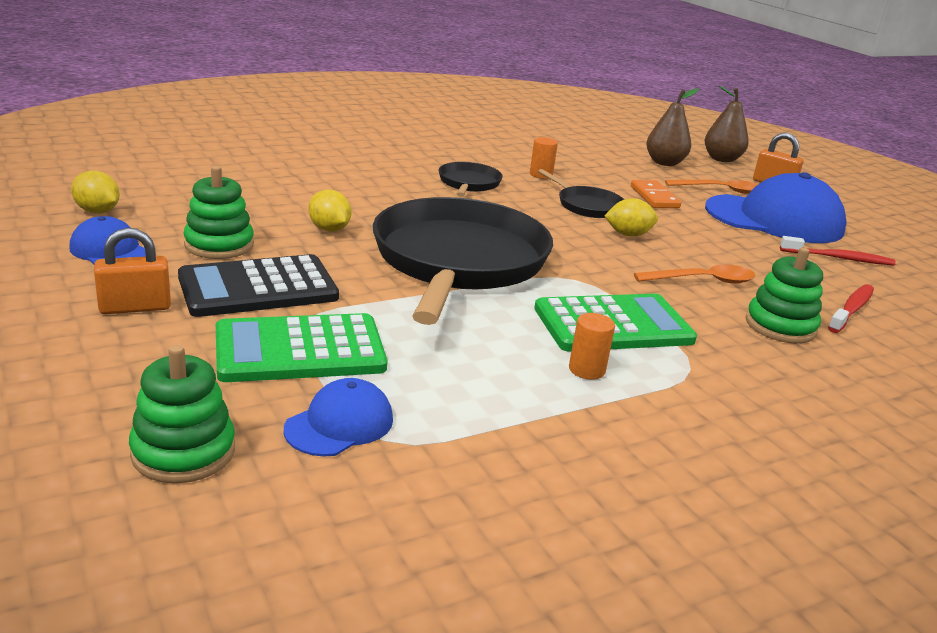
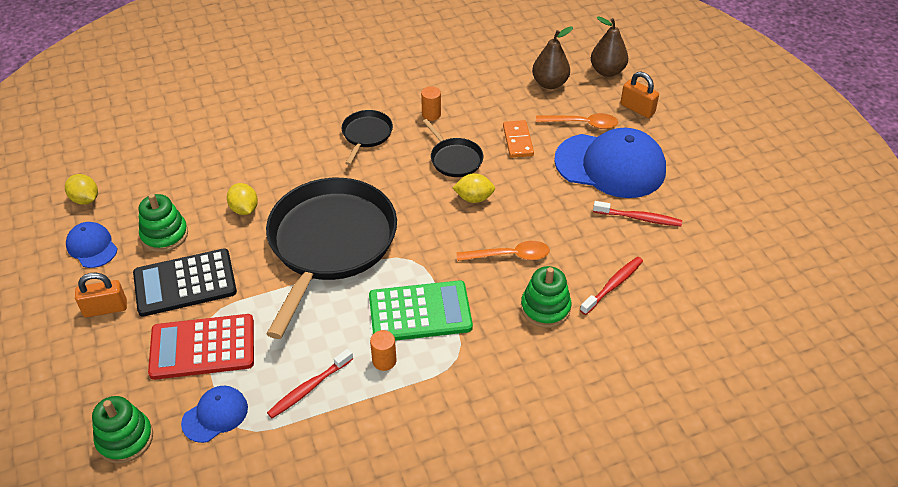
camera: 10 degrees right, 20 degrees up
green calculator [216,313,387,382] -> red calculator [148,314,254,380]
none -> red toothbrush [267,349,353,418]

